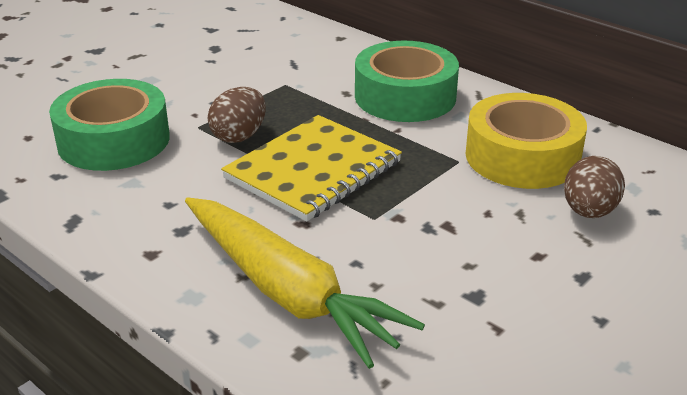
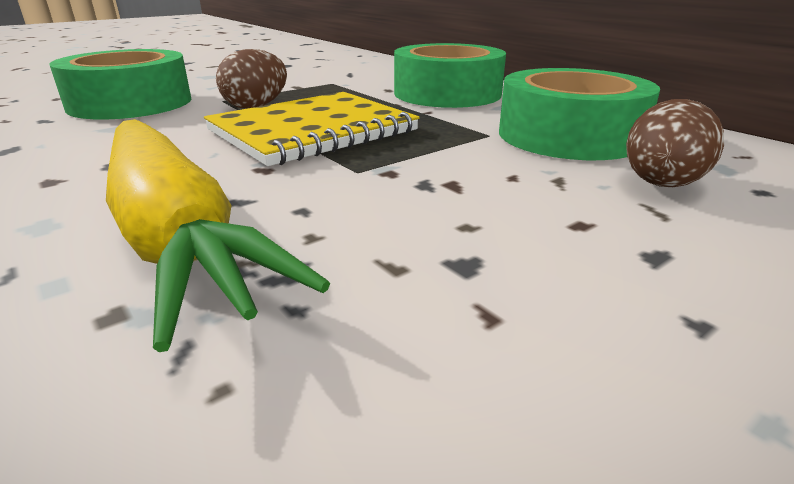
camera: 10 degrees right, 5 degrees down
yellow tape [466,93,587,189] -> green tape [499,68,660,160]

